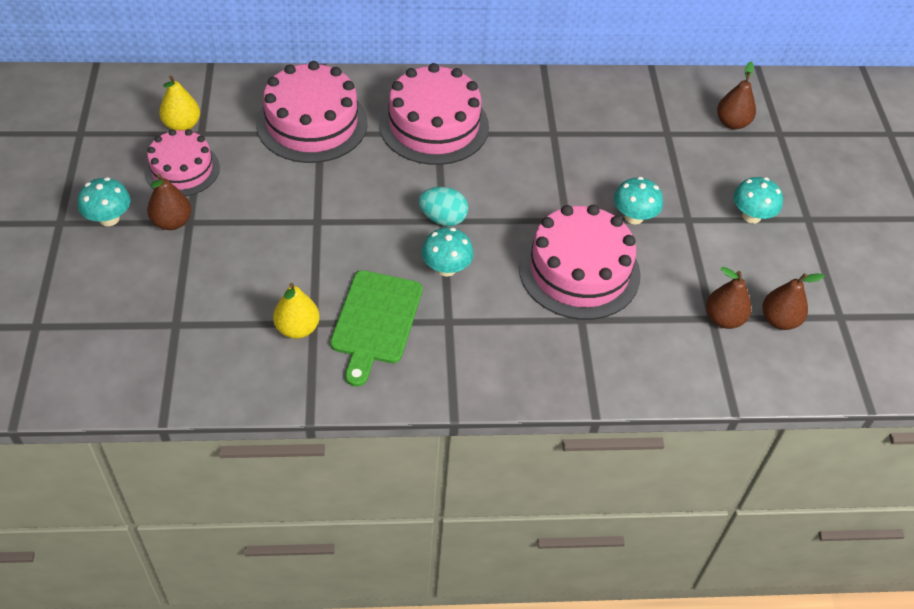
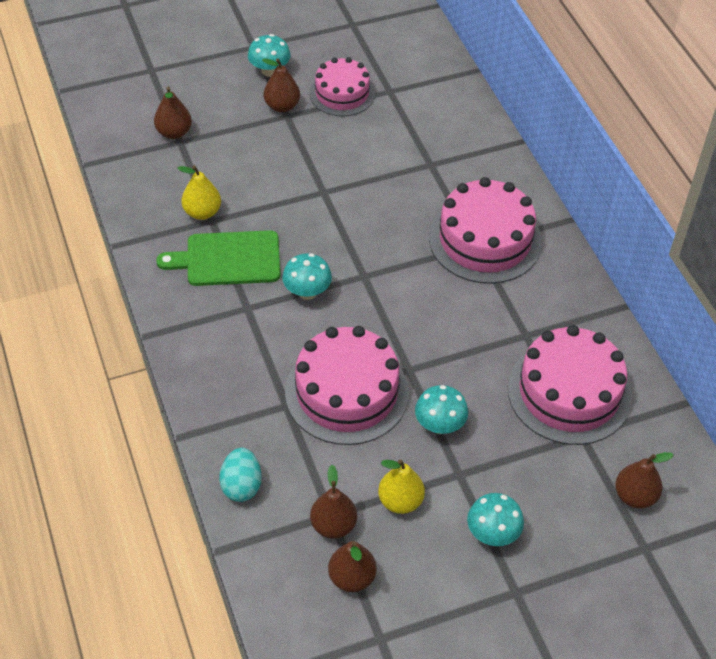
camera: 75 degrees right, 0 degrees up
yellow pear [159,75,200,131] -> yellow pear moved to [378,459,425,514]
pink cake [256,61,368,163] -> pink cake moved to [508,325,632,445]
turquoise egg [419,187,468,226] -> turquoise egg moved to [219,448,262,502]
none -> brown pear [154,87,192,139]

